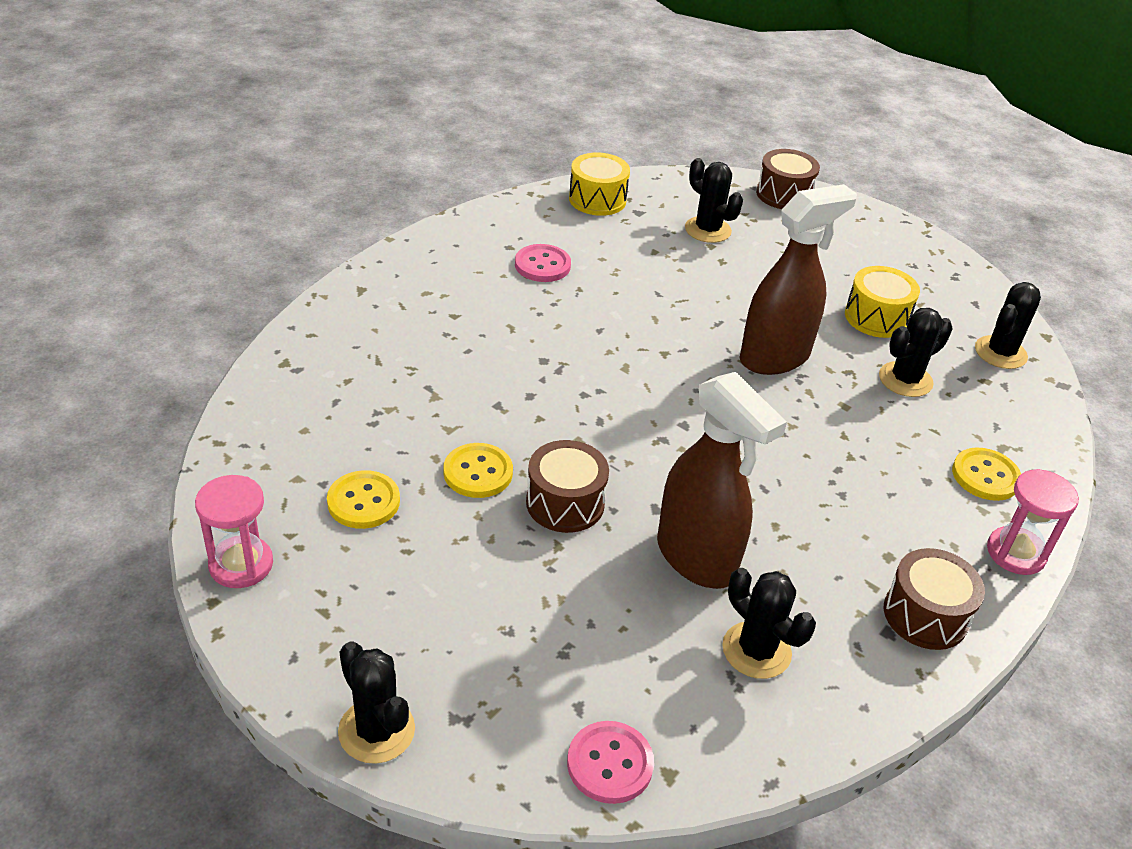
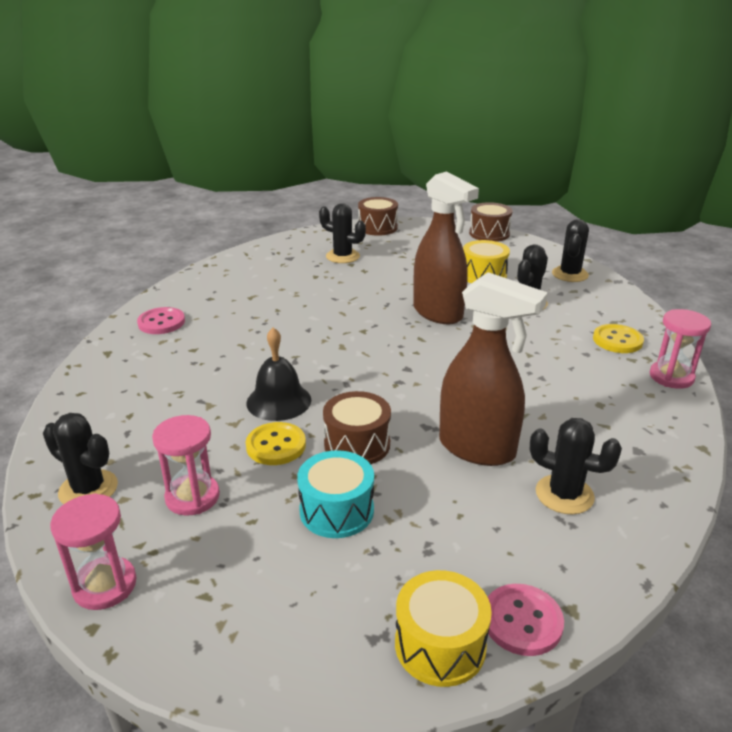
camera: 20 degrees left, 10 degrees down
yellow button [327,470,400,529] -> pink hourglass [152,415,220,516]
black cactus [338,641,415,764] -> black cactus moved to [43,413,118,504]
pink button [515,244,571,282] -> pink button moved to [137,307,185,334]
yellow drum [569,153,630,216] -> yellow drum moved to [395,570,492,687]
brown spray bottle [740,184,857,375] -> brown spray bottle turned 105 degrees clockwise [413,172,479,324]
brown drum [884,548,985,650] -> brown drum moved to [469,202,513,242]
none -> black bell [246,327,311,421]
none -> turquoise drum [297,450,374,538]

